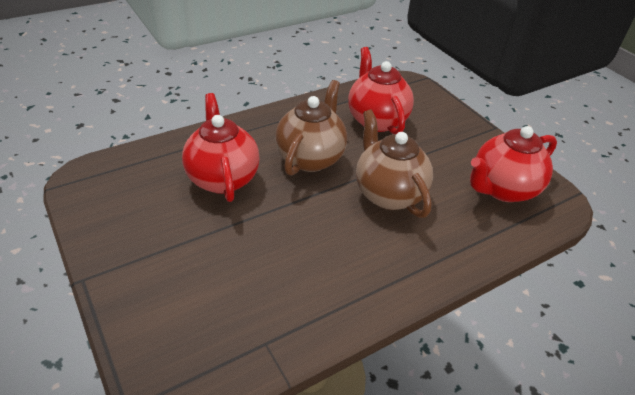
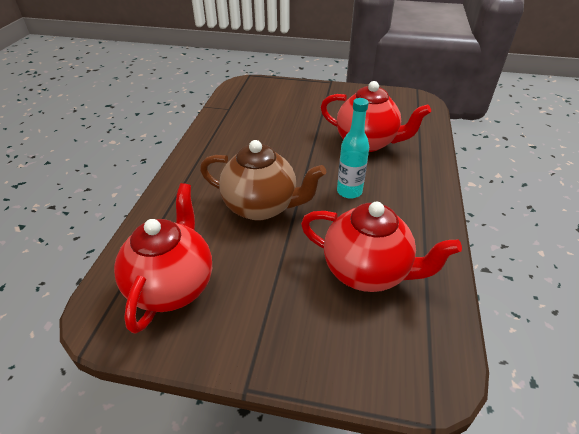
camera: 135 degrees right, 0 degrees up
brown teapot [275,80,347,176] -> turquoise bottle [337,98,369,199]

